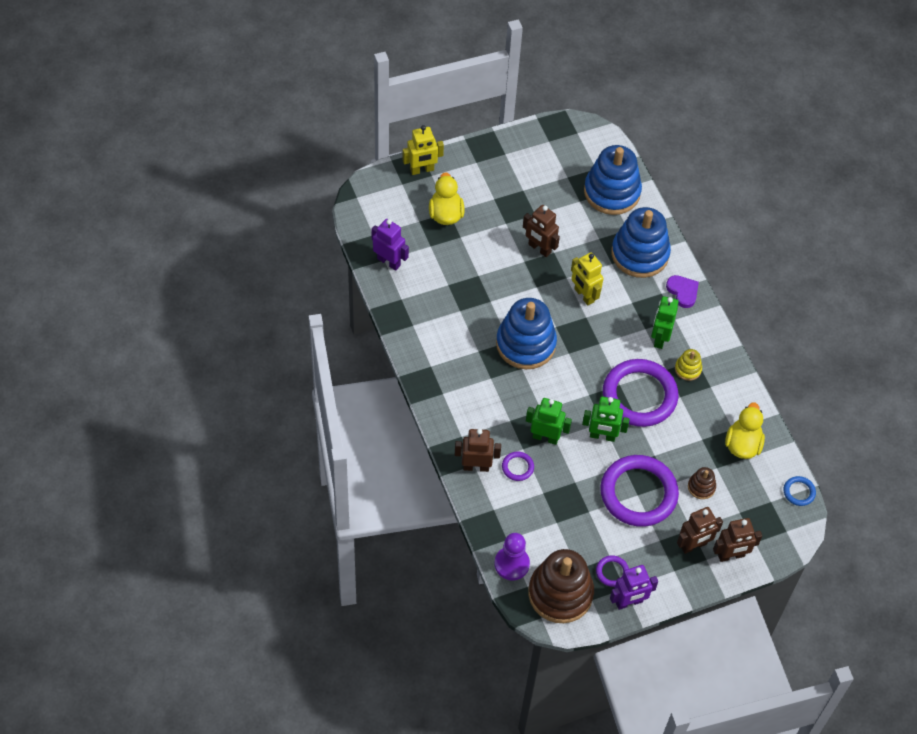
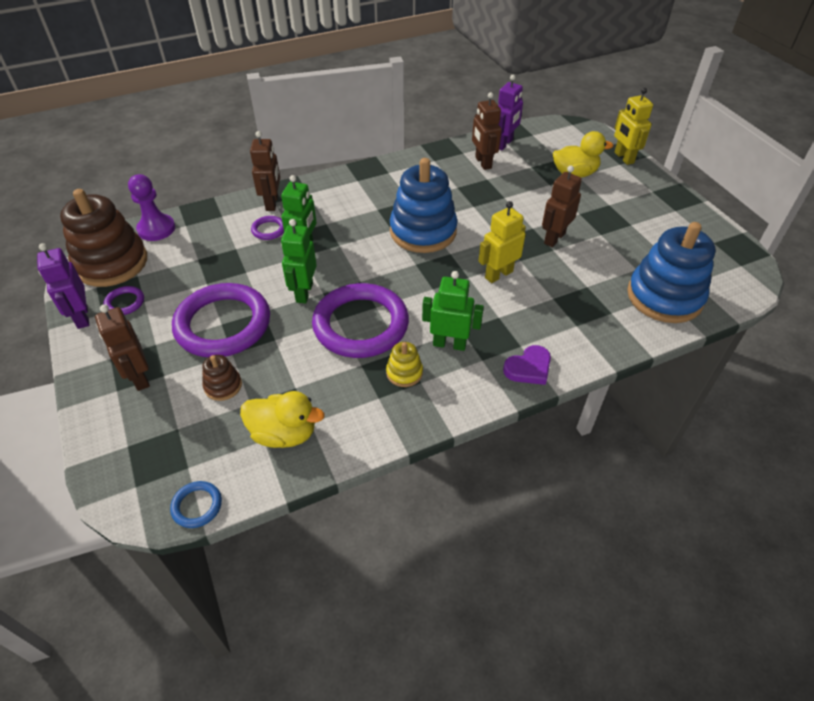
camera: 90 degrees right, 10 degrees down
blue stacking toy [611,207,671,278] -> none
brown robot [713,518,762,562] -> brown robot moved to [472,92,502,170]

